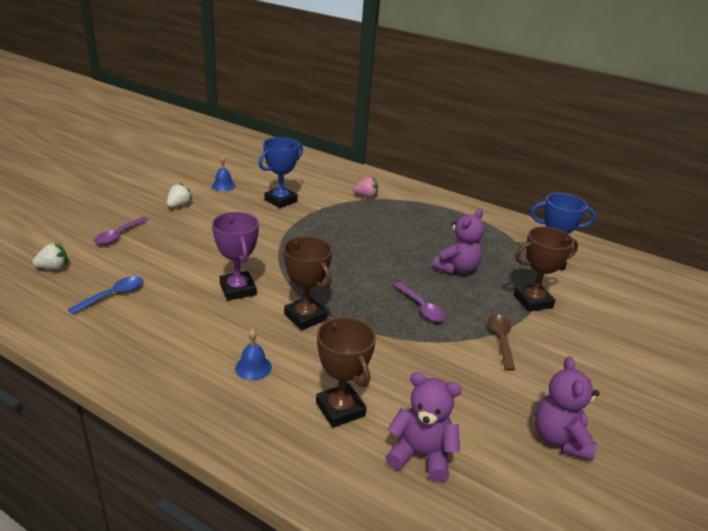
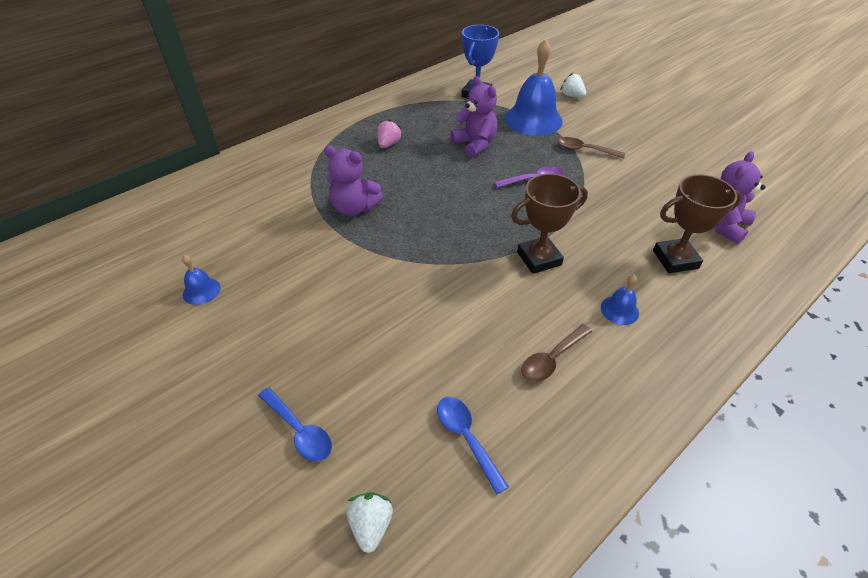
camera: 70 degrees left, 15 degrees up
purple spoon [94,217,149,245] -> blue spoon [258,387,332,462]
white strawberry [167,183,192,208] -> white strawberry moved to [560,73,586,97]
purple trophy [212,212,259,301] -> none
blue trophy [258,137,303,208] -> none
pink strawberry [353,177,378,198] -> pink strawberry moved to [377,119,403,148]
brown trophy [514,226,578,312] -> blue bell [505,39,563,136]
purple teddy bear [535,356,600,461] -> purple teddy bear moved to [324,146,383,216]
none -> brown spoon [521,324,592,382]

